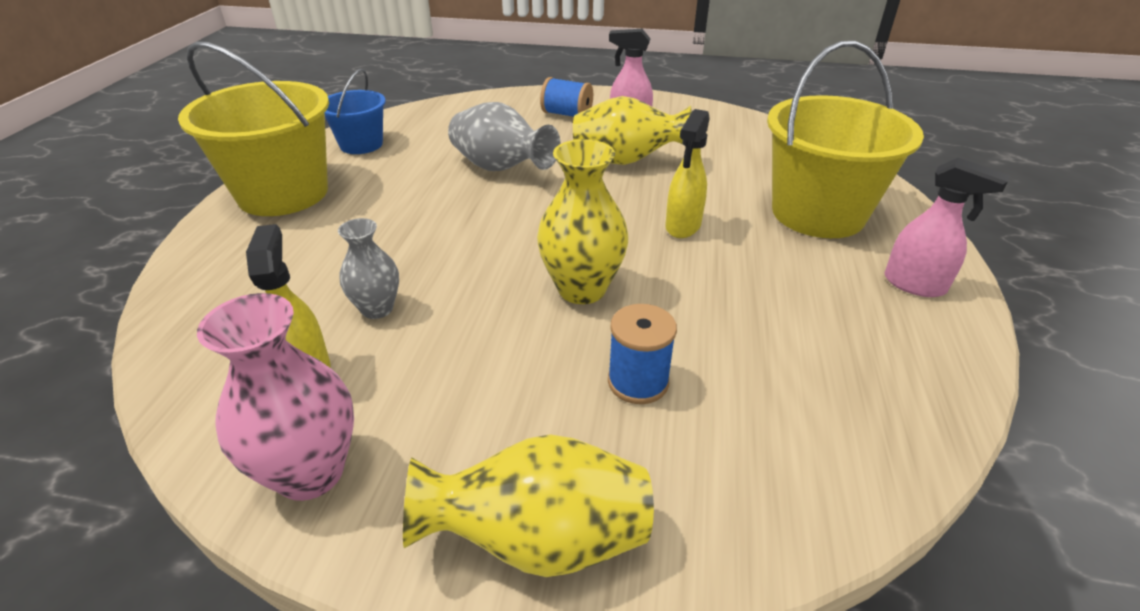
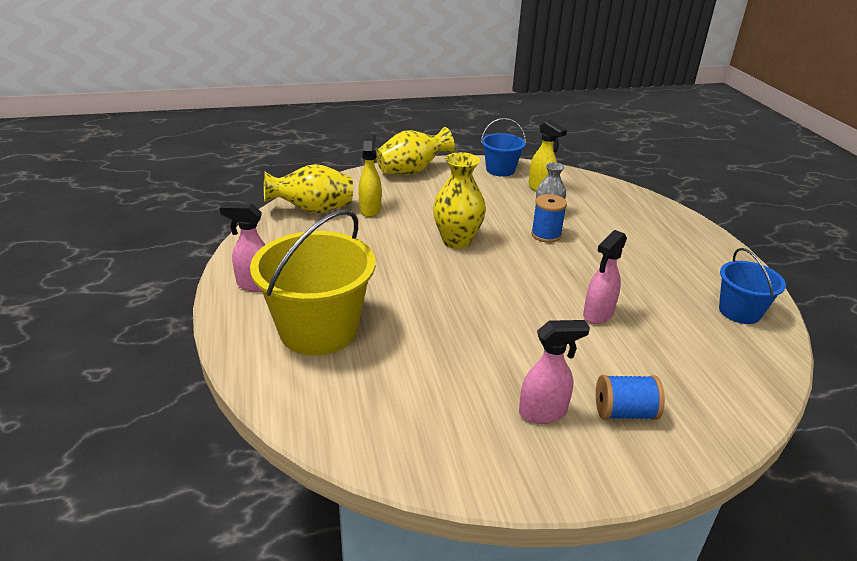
camera: 155 degrees right, 5 degrees down
yellow bucket [178,41,329,216] -> none
pink vase [197,293,354,501] -> blue bucket [481,118,526,177]
grey vase [448,102,560,171] -> pink spray bottle [583,230,627,324]
yellow vase [573,96,691,165] -> yellow vase moved to [264,164,353,214]
blue spool [608,304,677,404] -> blue spool moved to [531,194,567,243]
yellow spray bottle [665,109,710,238] -> yellow spray bottle moved to [358,134,382,217]

